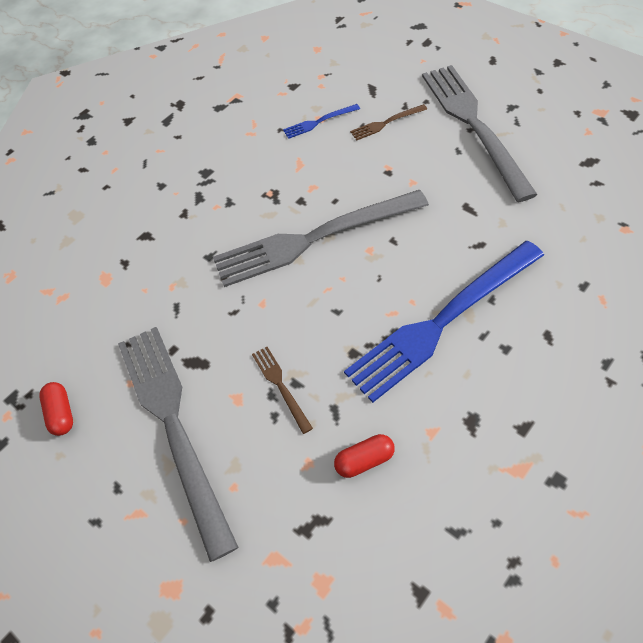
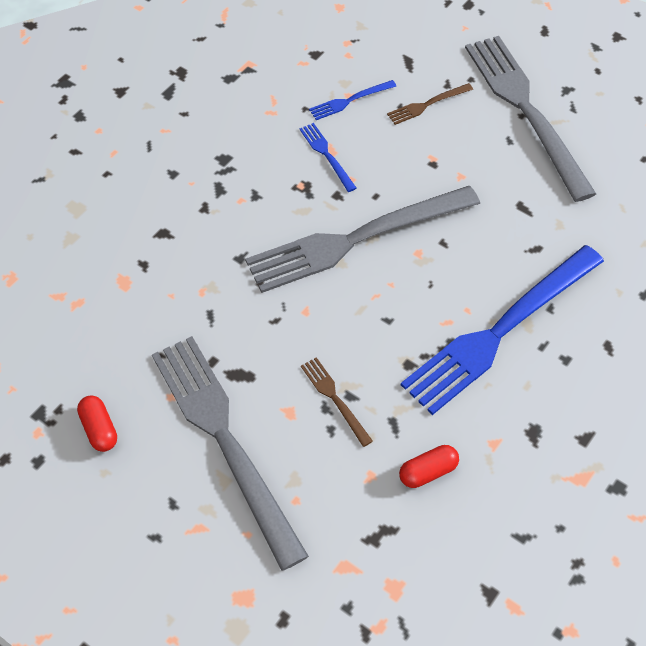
camera: 10 degrees left, 0 degrees up
none -> blue fork [299,123,357,192]

